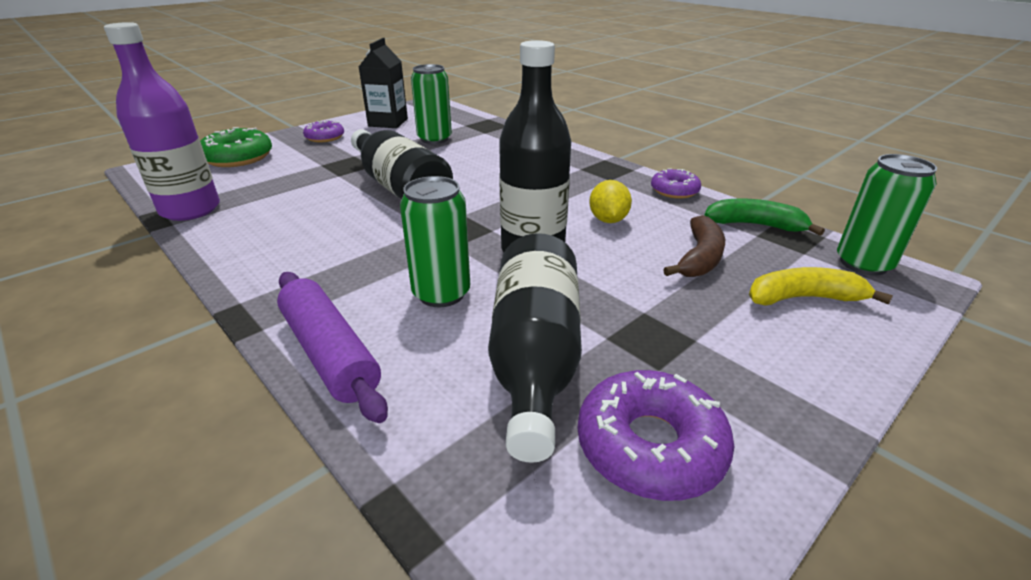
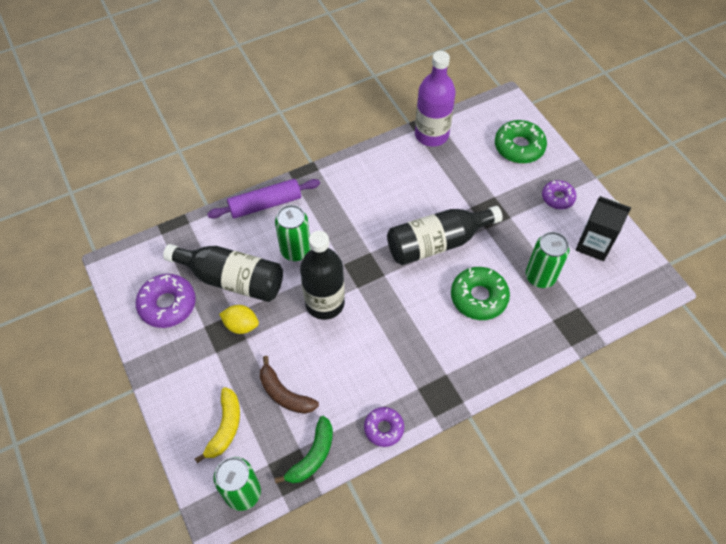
camera: 105 degrees right, 25 degrees up
yellow lemon [589,180,632,223] -> yellow lemon moved to [219,305,259,334]
none -> green donut [451,267,510,320]

